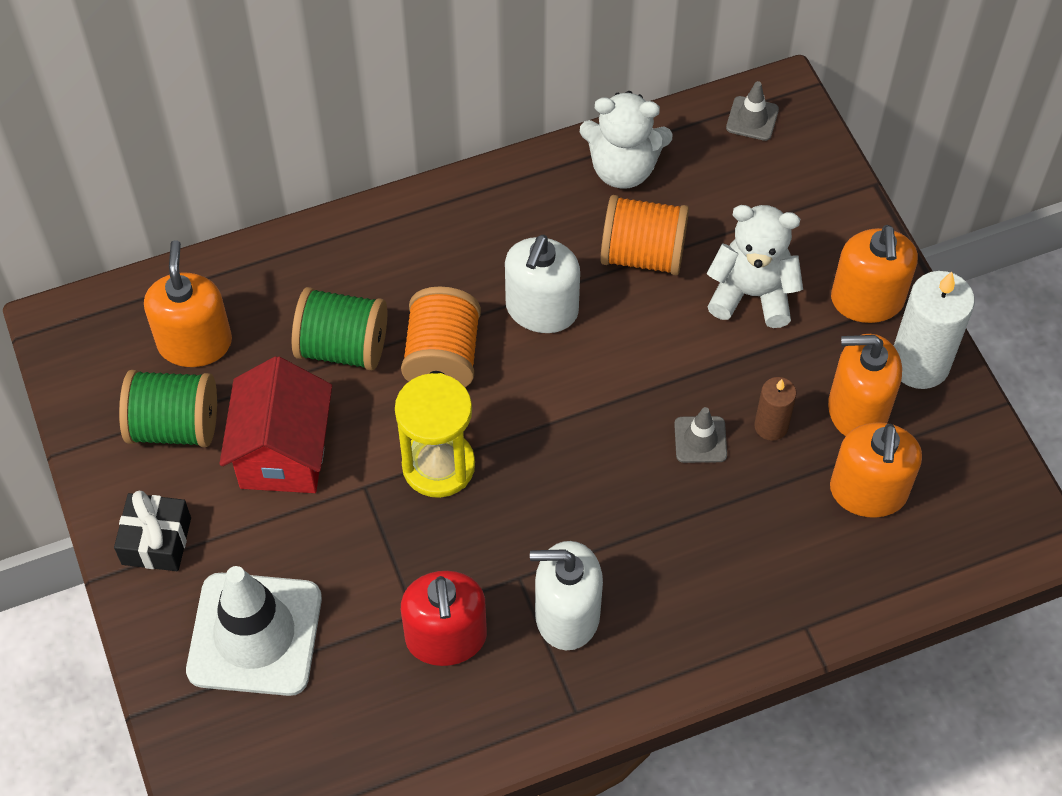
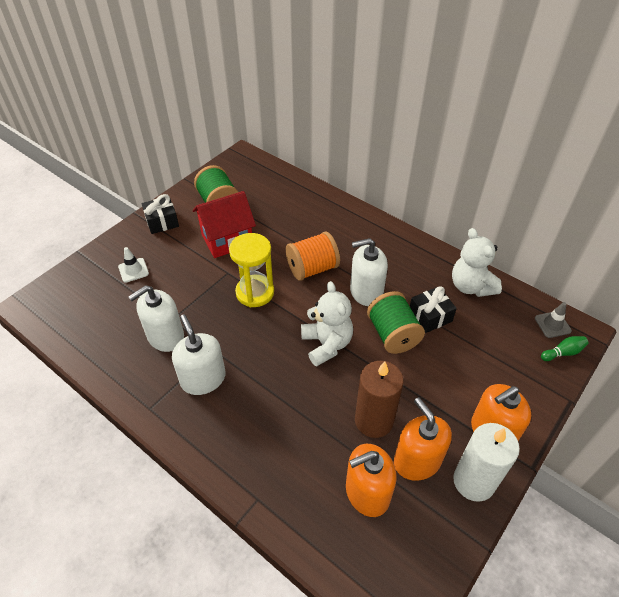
camera: 60 degrees right, 10 degrees down
orange soap dispenser [144,240,232,367] -> none
white traffic cone [186,566,322,696] -> white traffic cone [118,247,149,283], size x0.44
green spool [291,287,387,370] -> green spool moved to [367,291,425,354]
red soap dispenser [401,571,487,666] -> white soap dispenser [129,285,184,352]
orange spool [600,195,689,275] -> black gift [410,287,457,333]
grey traffic cone [674,407,727,463] -> none
white teddy bear [707,205,803,328] -> white teddy bear moved to [301,281,353,367]
brown candle [754,377,796,441] -> brown candle [355,361,403,438], size x1.81
none -> green bowling pin [541,336,588,361]

